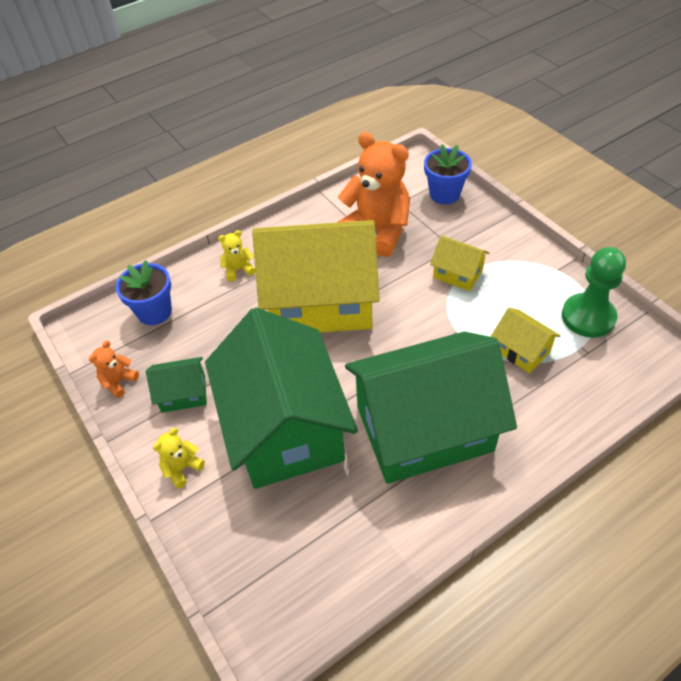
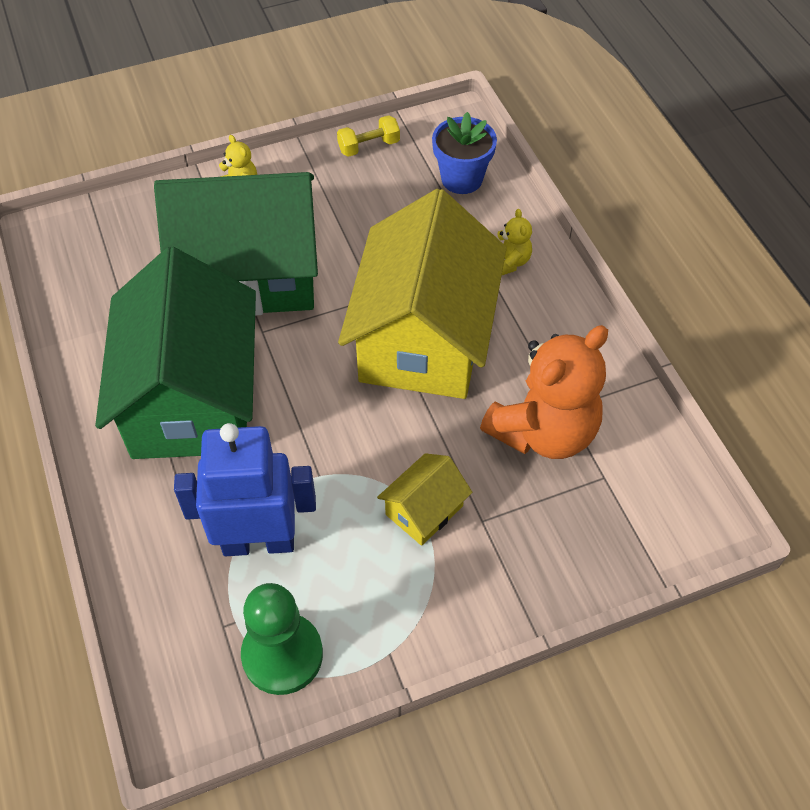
camera: 100 degrees right, 5 degrees up
orange teddy bear [89,341,139,398] -> yellow dumbbell [337,115,400,157]
green house [146,357,207,413] -> none
blue flower pot [424,144,472,204] -> none
yellow house [491,308,560,373] -> blue robot [174,423,316,556]

